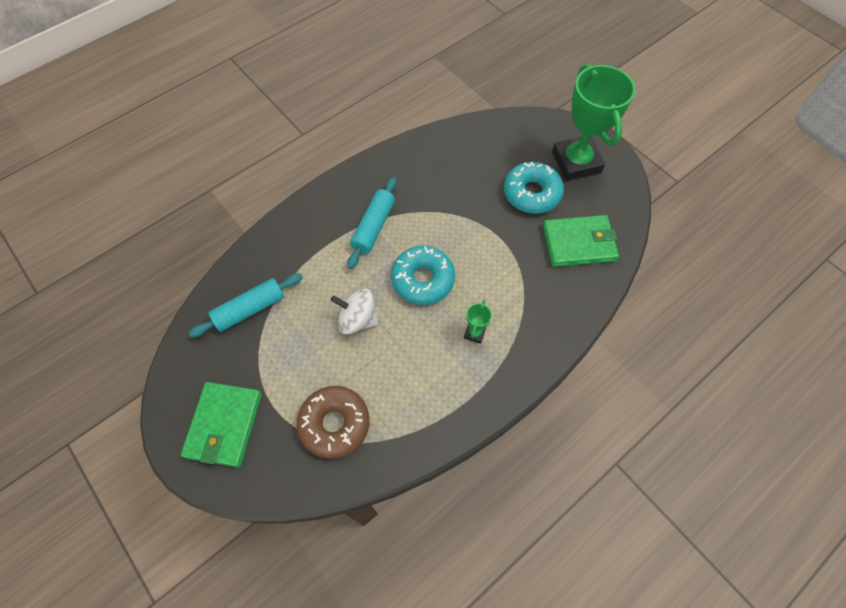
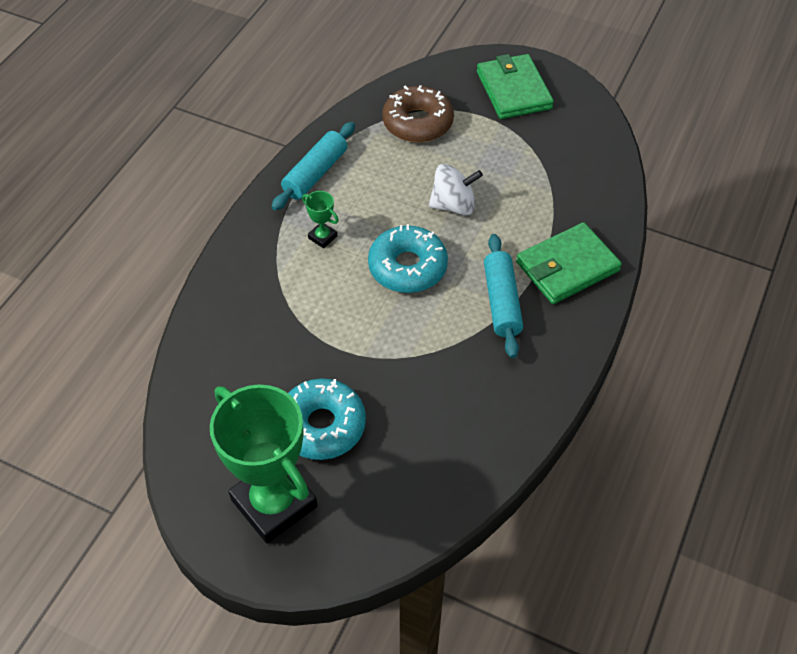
camera: 155 degrees right, 10 degrees down
turquoise rolling pin [189,273,303,337] -> turquoise rolling pin moved to [272,122,355,211]
green trophy [464,300,492,344] -> green trophy turned 45 degrees counterclockwise [302,191,339,248]
green wallet [543,215,619,267] -> green wallet moved to [516,222,622,304]

